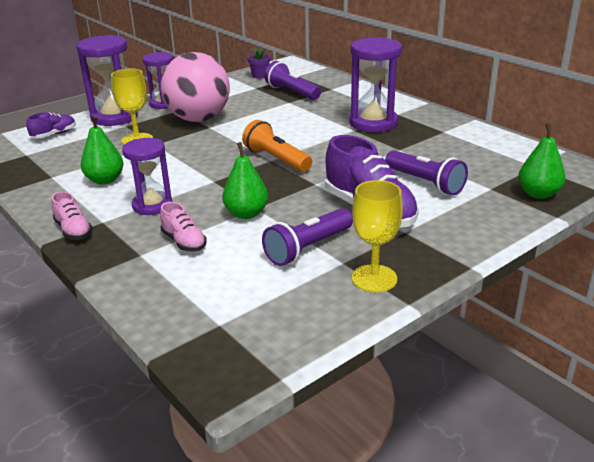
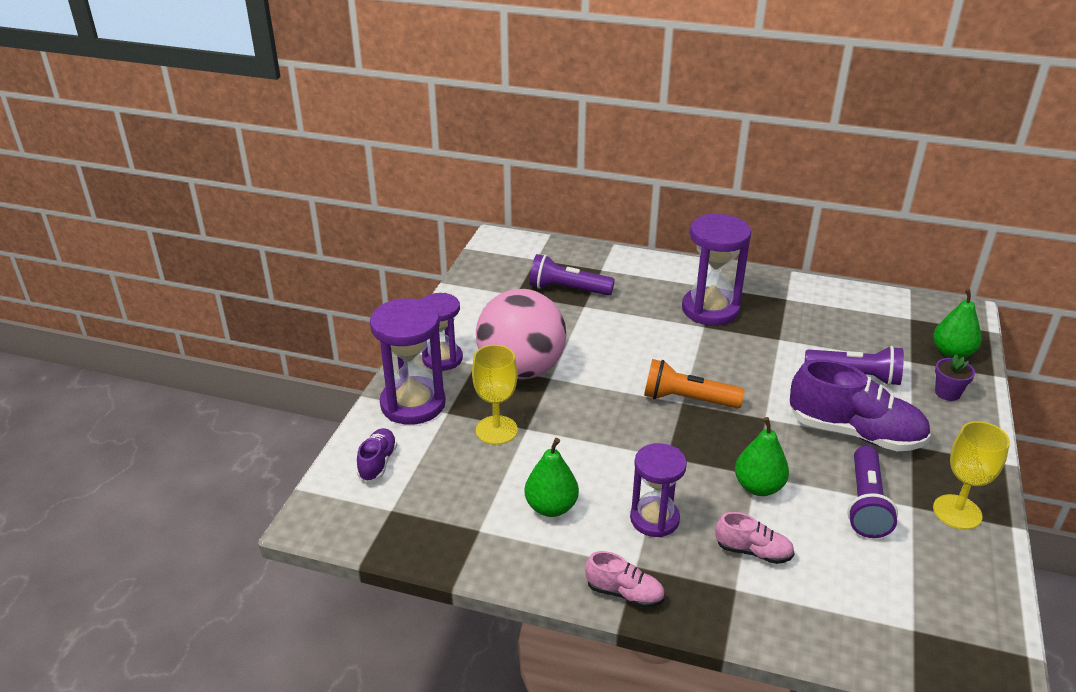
camera: 35 degrees left, 5 degrees up
purple flower pot [247,48,271,78] -> purple flower pot moved to [935,354,975,401]

